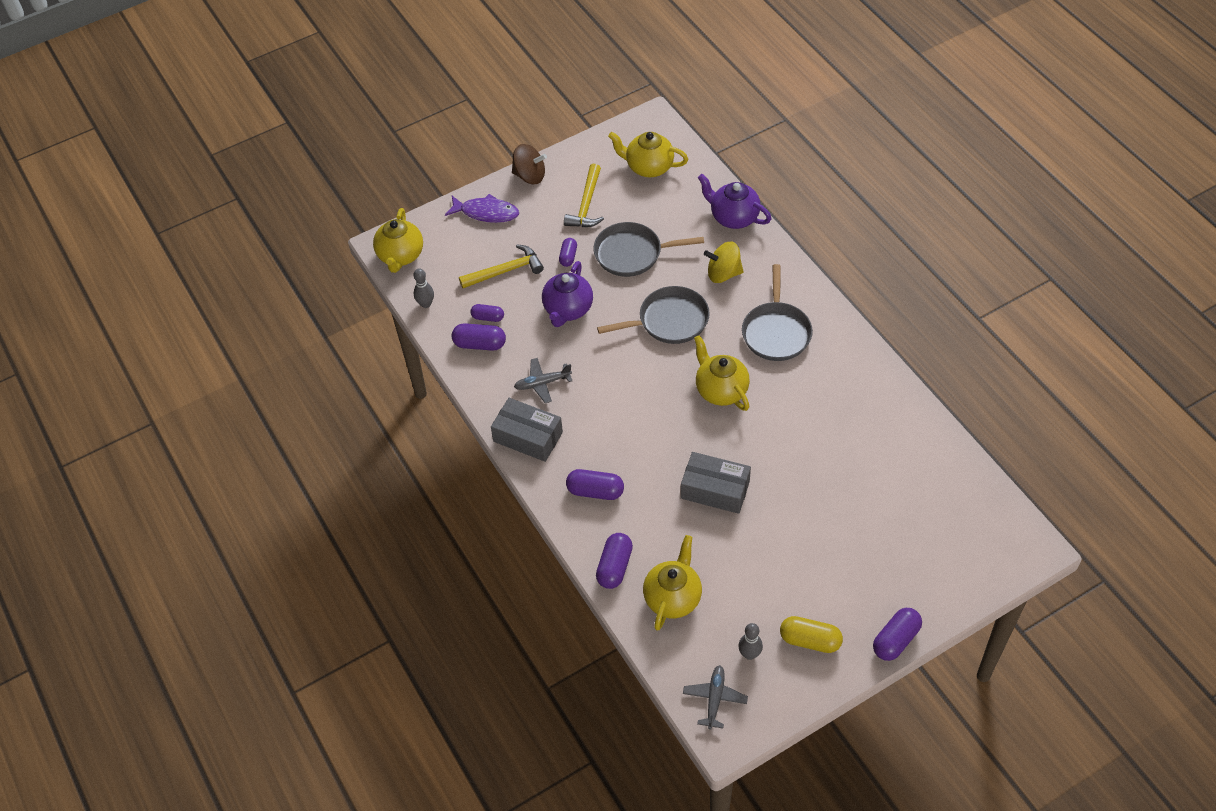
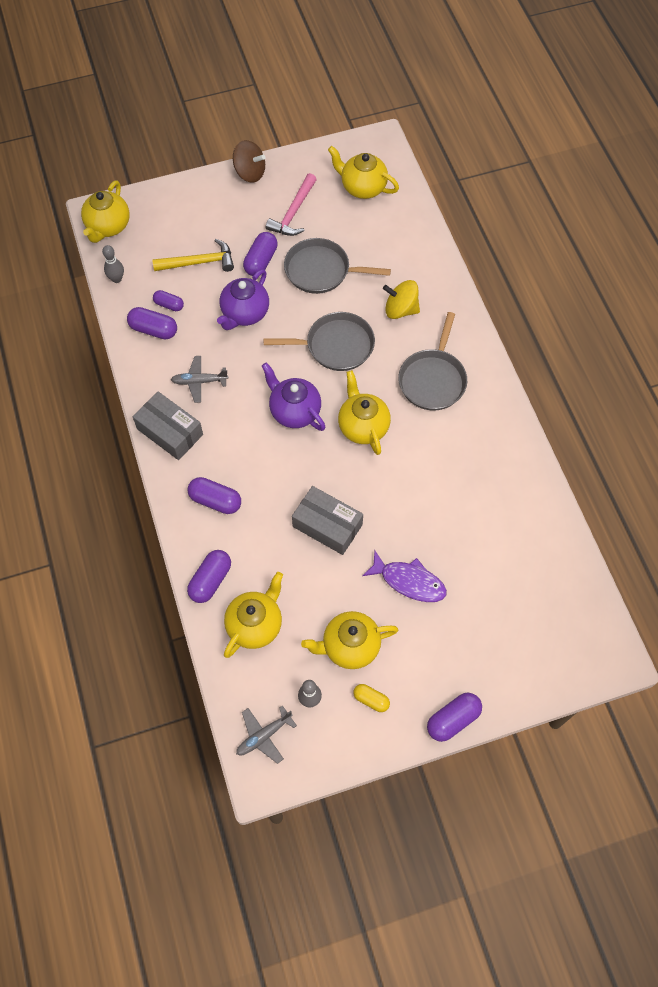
camera: 10 degrees right, 10 degrees up
purple fish [445,194,519,223] -> purple fish moved to [362,550,447,602]
purple capsule [559,238,577,267] -> purple capsule [243,232,278,276], size x1.58
yellow hammer [564,164,604,227] -> pink hammer [266,173,317,236]
grey plane [683,665,748,730] -> grey plane turned 150 degrees counterclockwise [236,705,297,764]
purple teapot [698,174,771,229] -> purple teapot moved to [262,362,325,431]
yellow capsule [780,616,843,653] -> yellow capsule [353,684,390,712], size x0.63
none -> yellow teapot [301,611,398,669]

